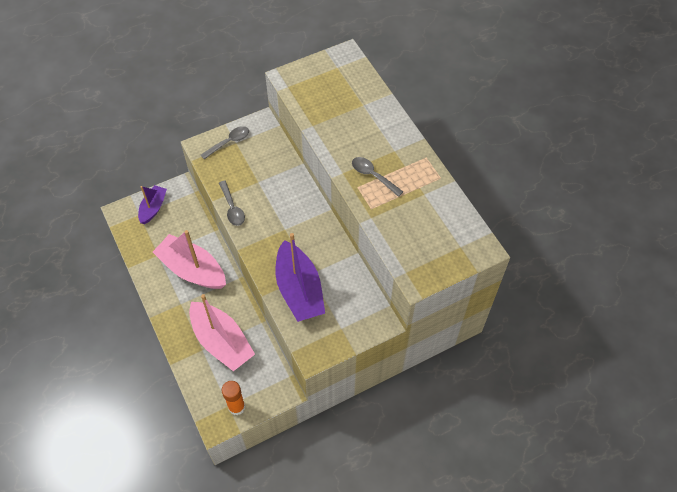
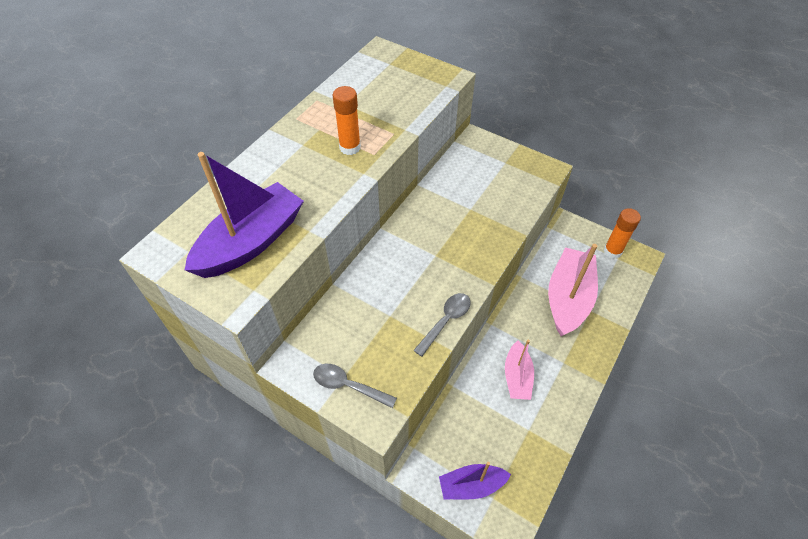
camera: 120 degrees left, 5 degrees down
pink boat [153,230,226,289] -> pink boat [505,339,534,400], size x0.57
purple boat [275,233,325,322] -> purple boat moved to [185,152,304,278]
grey spoon [352,157,403,197] -> orange glue stick [332,86,361,155]

